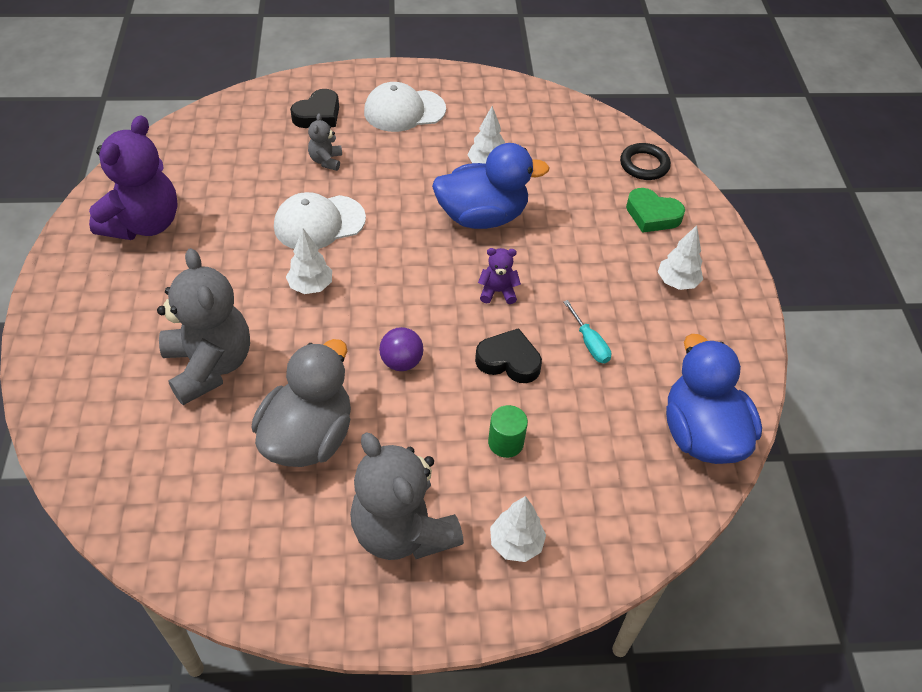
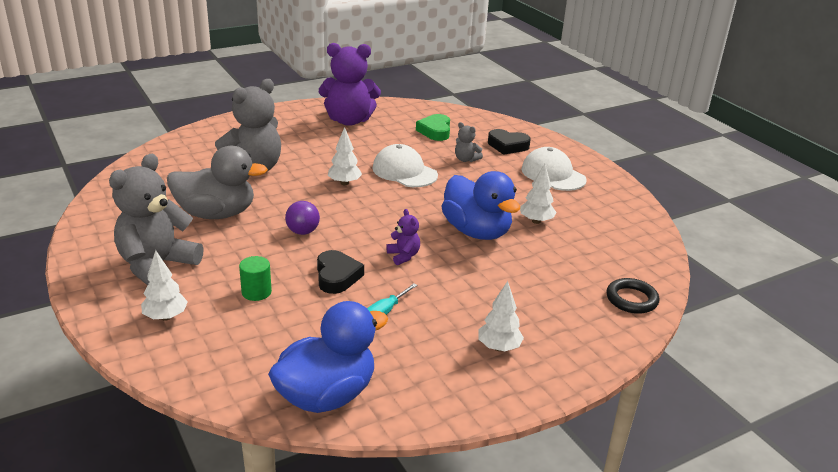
camera: 65 degrees right, 20 degrees down
grey teddy bear [308,113,342,171] -> grey teddy bear turned 120 degrees counterclockwise [455,122,483,162]
green heart [626,188,685,233] -> green heart moved to [416,114,450,141]

